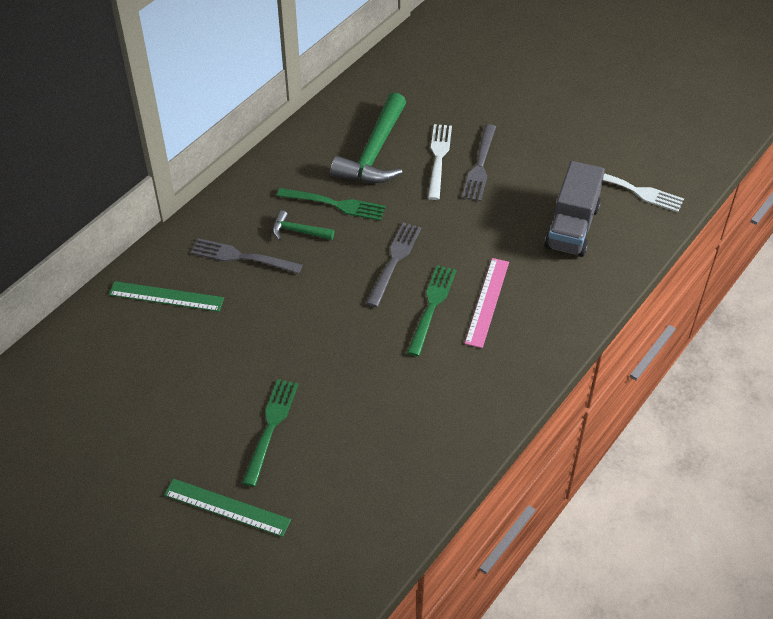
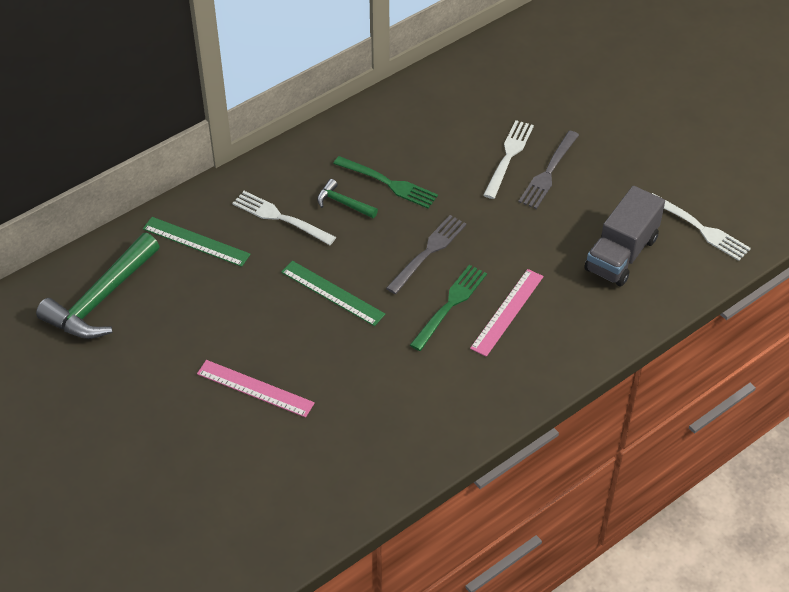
camera: 15 degrees right, 0 degrees up
green ruler [164,479,291,537] -> green ruler moved to [281,261,385,326]
grey fork [191,238,303,274] -> white fork [232,191,336,245]
green fork [242,379,298,487] -> pink ruler [197,360,315,418]
green hammer [331,92,406,183] -> green hammer moved to [36,233,160,339]

